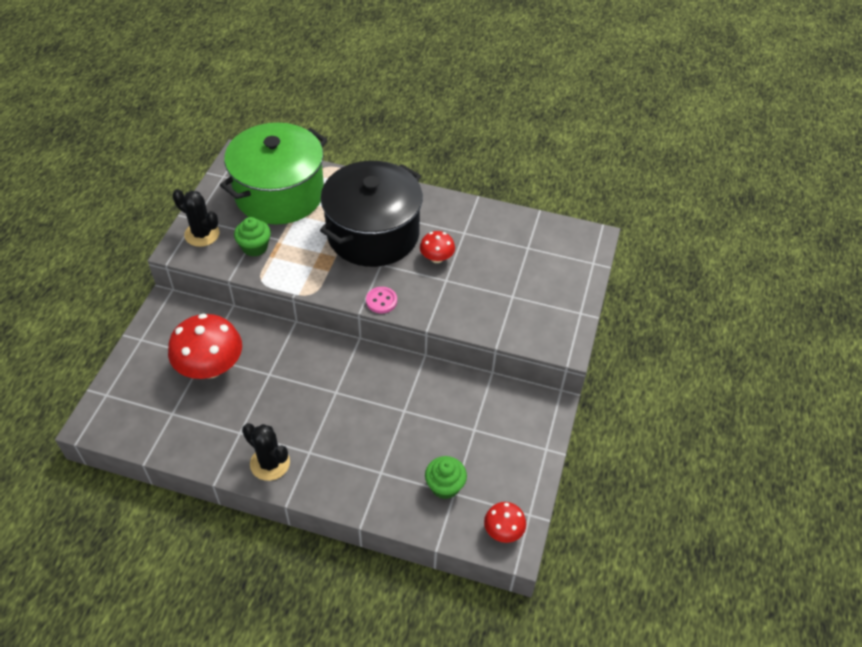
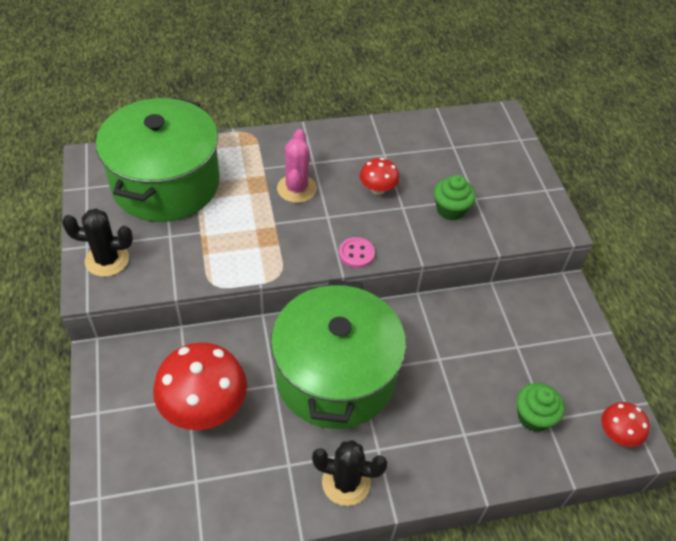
camera: 30 degrees left, 0 degrees up
green cupcake [234,217,271,257] -> green cupcake moved to [434,175,476,220]
black pot [320,161,423,267] -> pink cactus [277,129,317,203]
none -> green pot [271,279,406,429]

